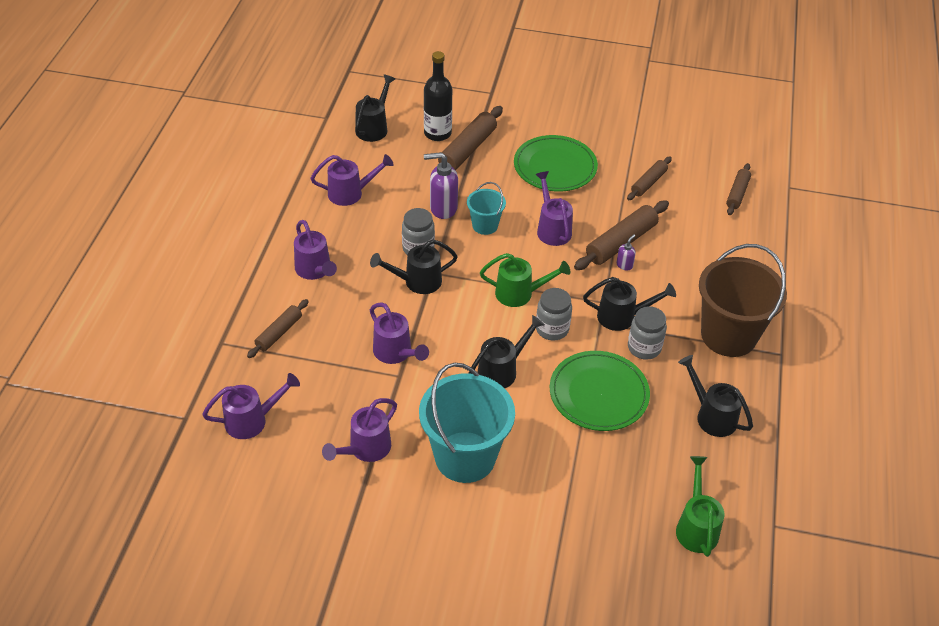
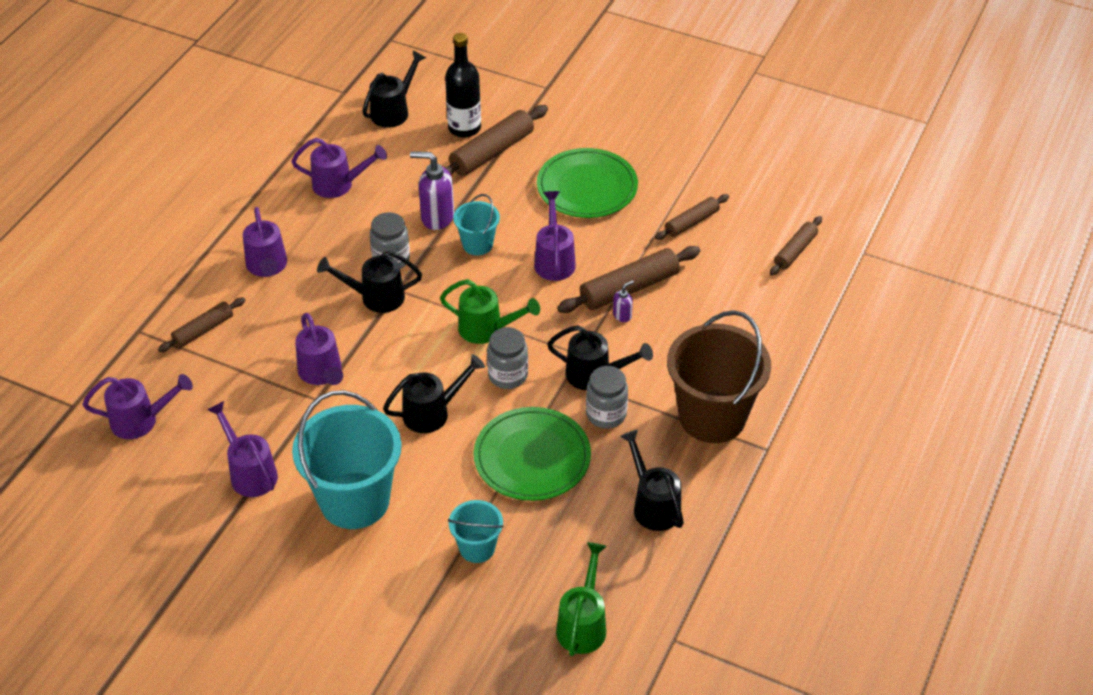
camera: 15 degrees right, 0 degrees up
purple watering can [322,398,397,462] -> purple watering can turned 90 degrees clockwise [207,401,278,497]
none -> turquoise bucket [448,500,504,563]

